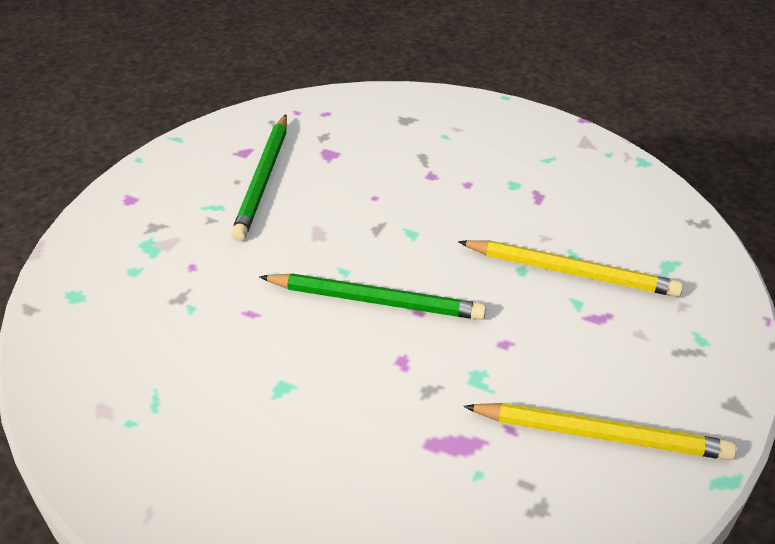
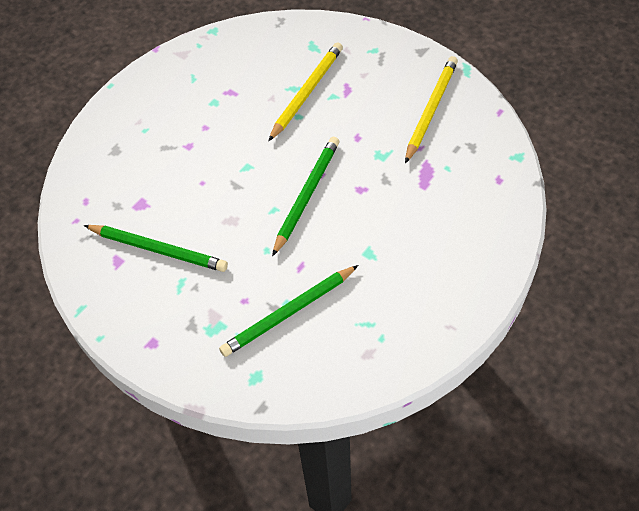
camera: 75 degrees left, 15 degrees up
none -> green pencil [219,265,359,357]

